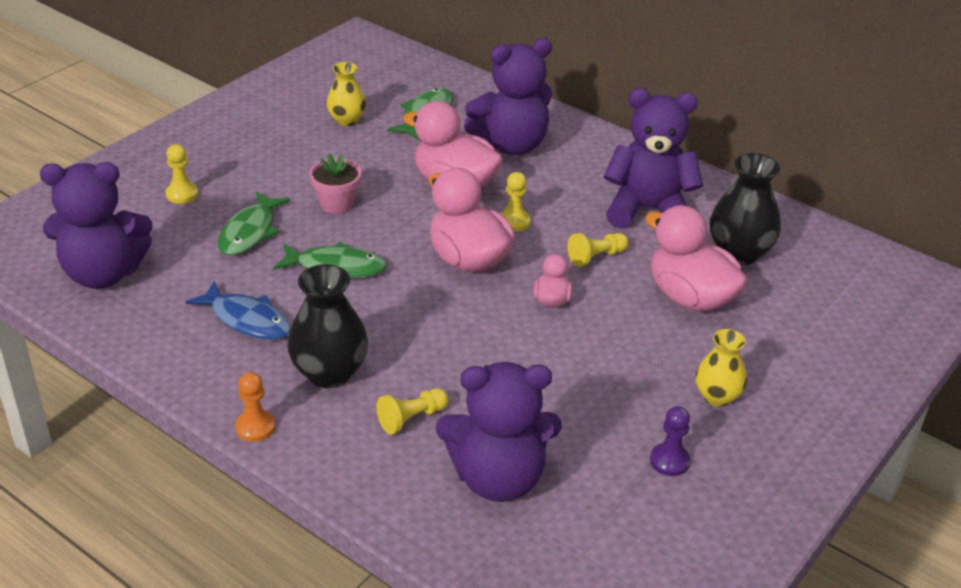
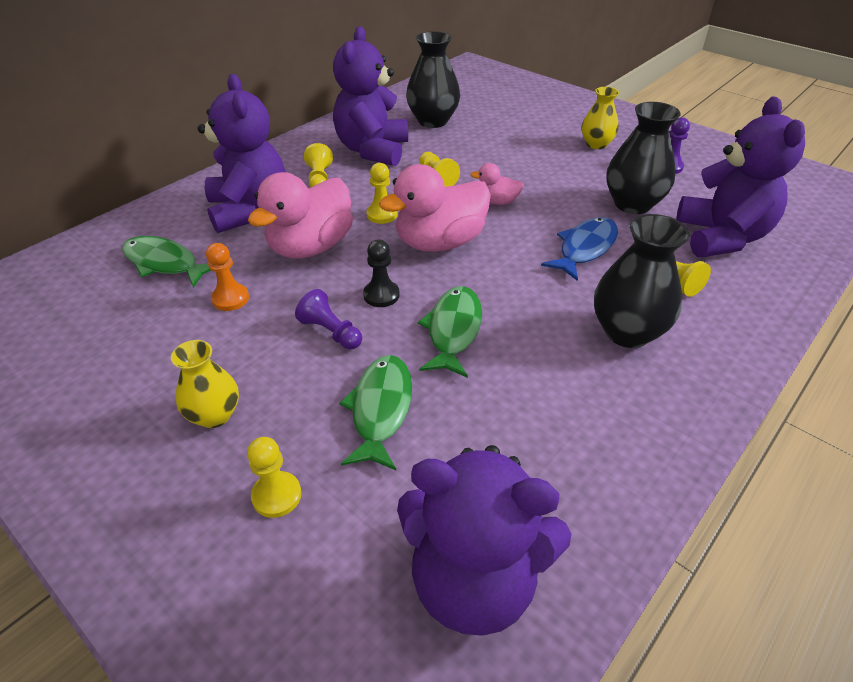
camera: 85 degrees left, 5 degrees up
purple teddy bear [40,162,152,289] -> purple teddy bear turned 105 degrees clockwise [397,445,571,636]
blue fish [186,281,290,340] -> blue fish moved to [541,217,618,281]
green fish [218,191,290,255] -> green fish turned 105 degrees counterclockwise [339,355,412,470]
orange pawn [235,372,275,442] -> orange pawn moved to [206,243,249,311]
pink flower pot [309,154,362,214] -> purple pawn [295,289,362,349]
yellow vase [327,62,366,126] -> yellow vase moved to [171,340,239,428]
pink duck [645,205,747,311] -> none
none -> yellow pawn [304,143,333,187]
none -> black pawn [363,239,400,307]
none -> black vase [606,102,681,214]

